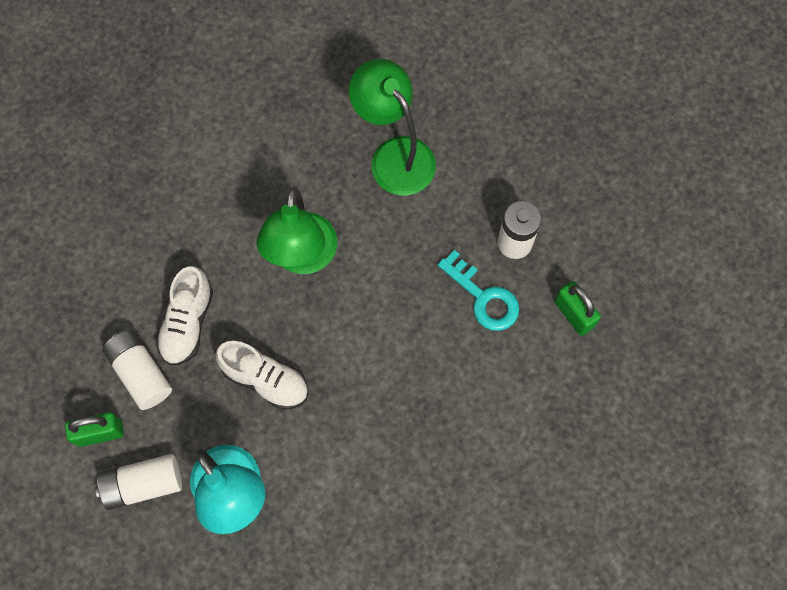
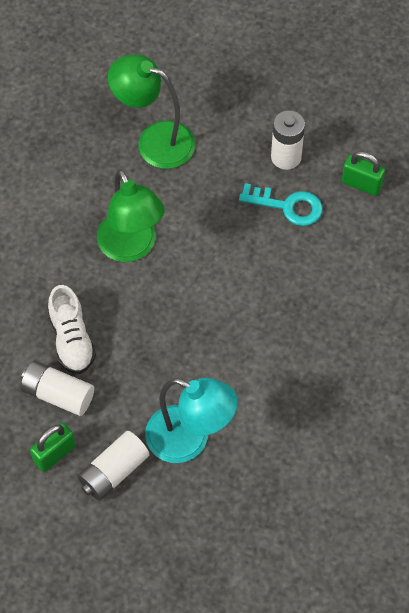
camera: 30 degrees left, 10 degrees down
white shoe [215,341,308,410] -> none

